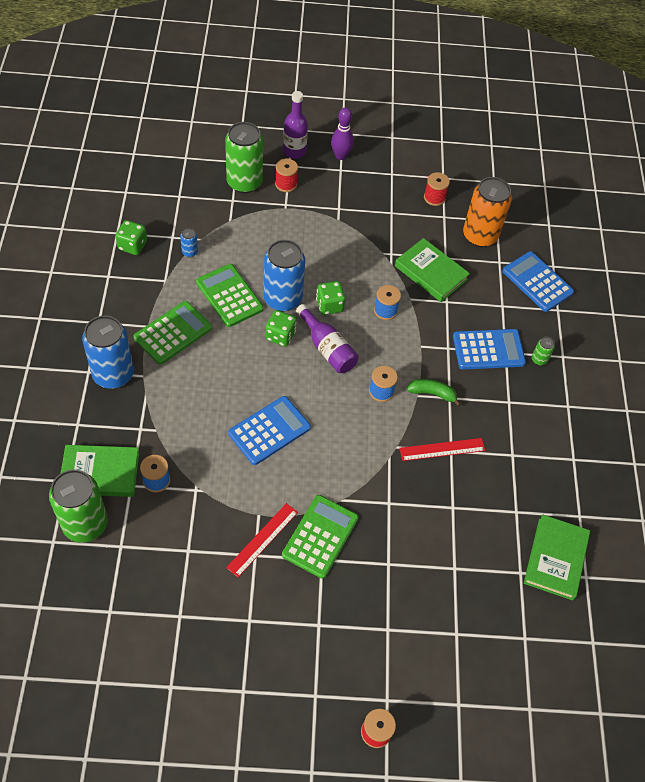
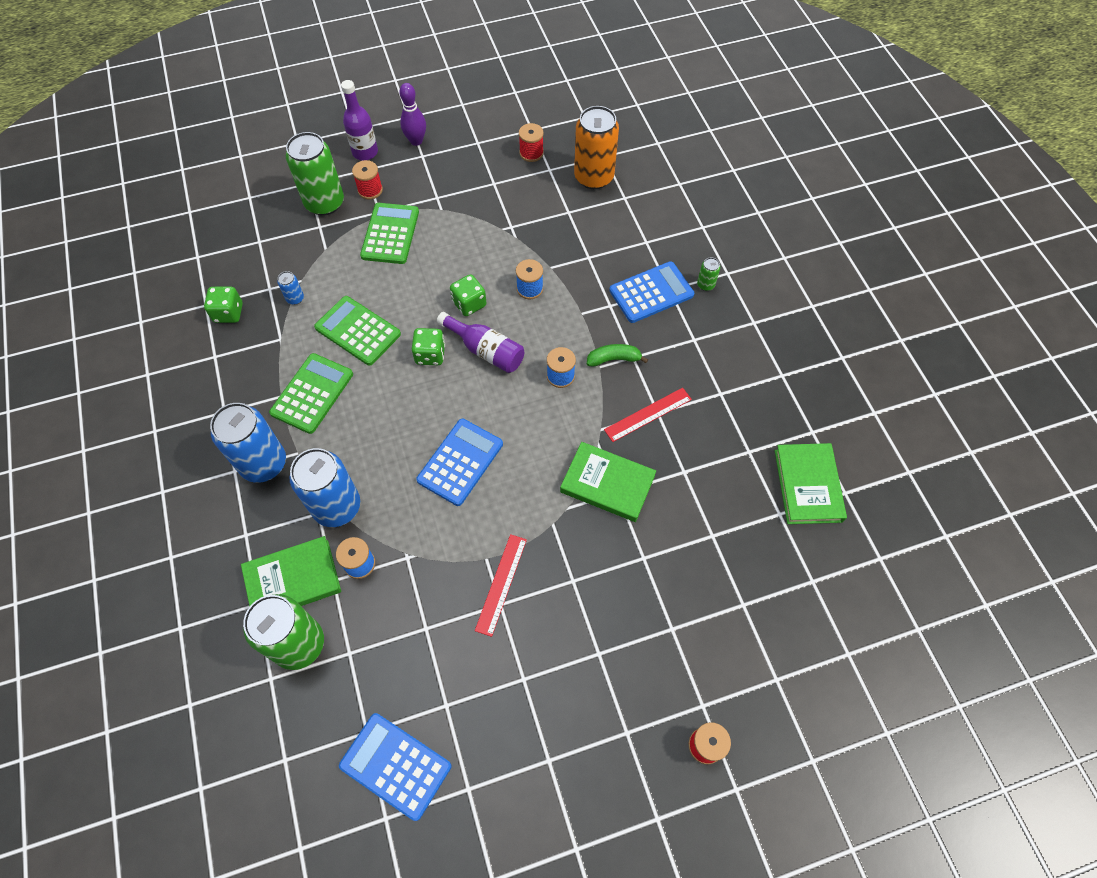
camera: 15 degrees left, 5 degrees up
blue can [263,240,305,311] -> blue can moved to [289,448,360,527]
green calculator [282,495,359,579] -> green calculator moved to [360,203,419,264]
green book [395,238,470,302] -> green book moved to [560,442,656,522]
blue calculator [502,251,574,312] -> blue calculator moved to [339,713,451,821]

